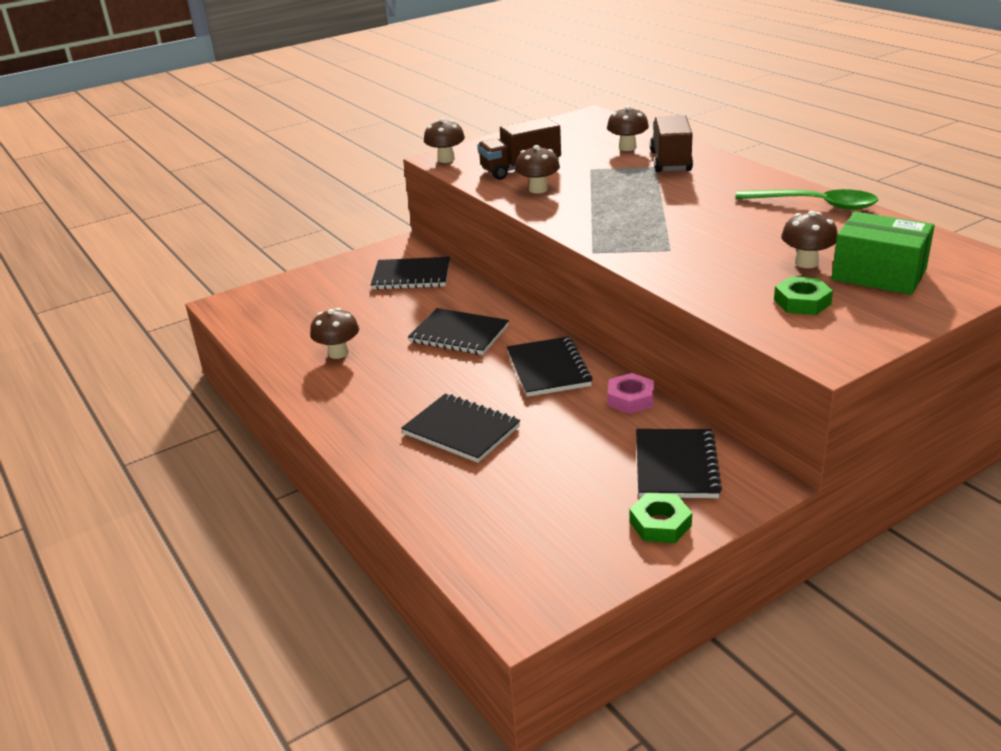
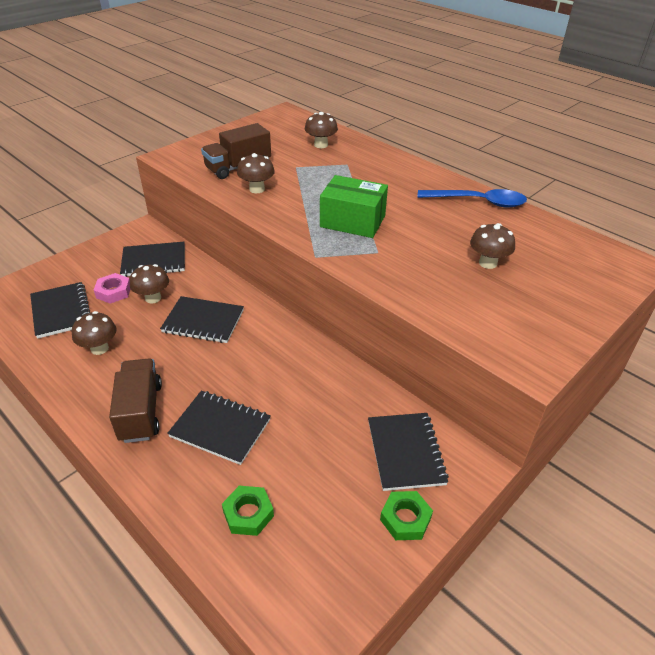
camera: 15 degrees left, 10 degrees up
brown mushroom [424,118,465,163] -> brown mushroom moved to [130,264,169,303]
black notebook [507,337,593,397] -> black notebook moved to [30,282,90,339]
pink nut [608,373,654,414] -> pink nut moved to [94,273,130,304]
brown truck [650,115,693,172] -> brown truck moved to [109,358,162,443]
green spoon [735,189,878,210] -> blue spoon [418,189,527,208]
green nut [774,276,833,315] -> green nut moved to [222,486,274,536]
green box [832,212,935,295] -> green box moved to [320,175,388,238]

